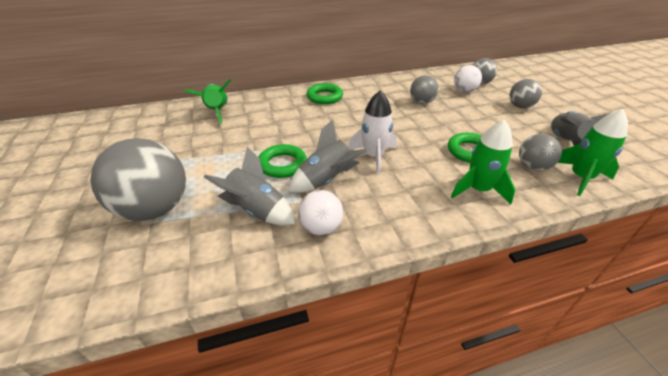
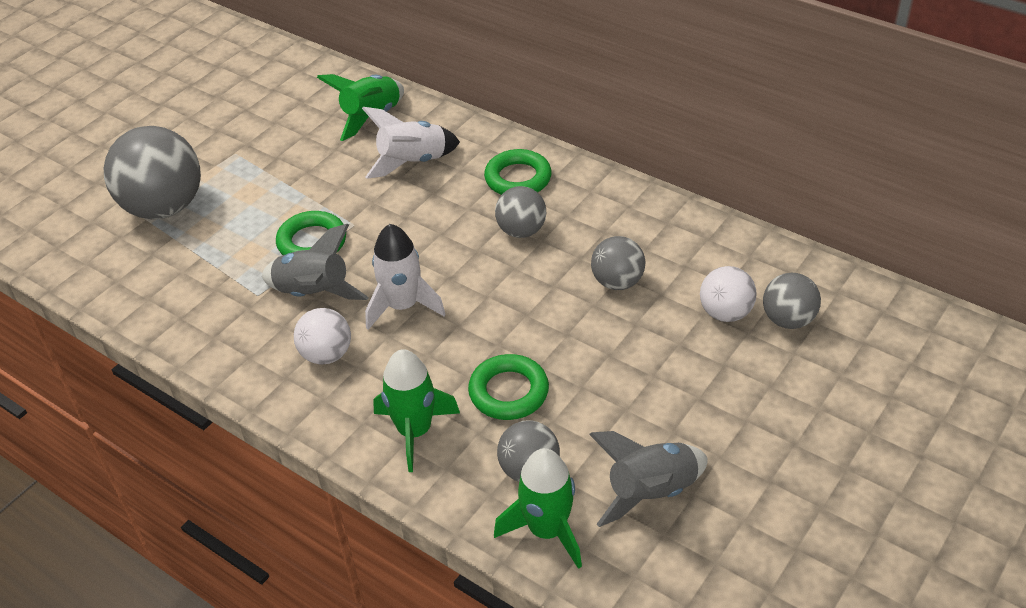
camera: 55 degrees right, 5 degrees up
grey rocket [204,147,295,226] -> none
white ball [298,190,343,235] -> white ball moved to [294,308,351,365]
grey ball [510,79,542,108] -> grey ball moved to [495,186,546,238]
none -> white rocket [362,107,460,179]

